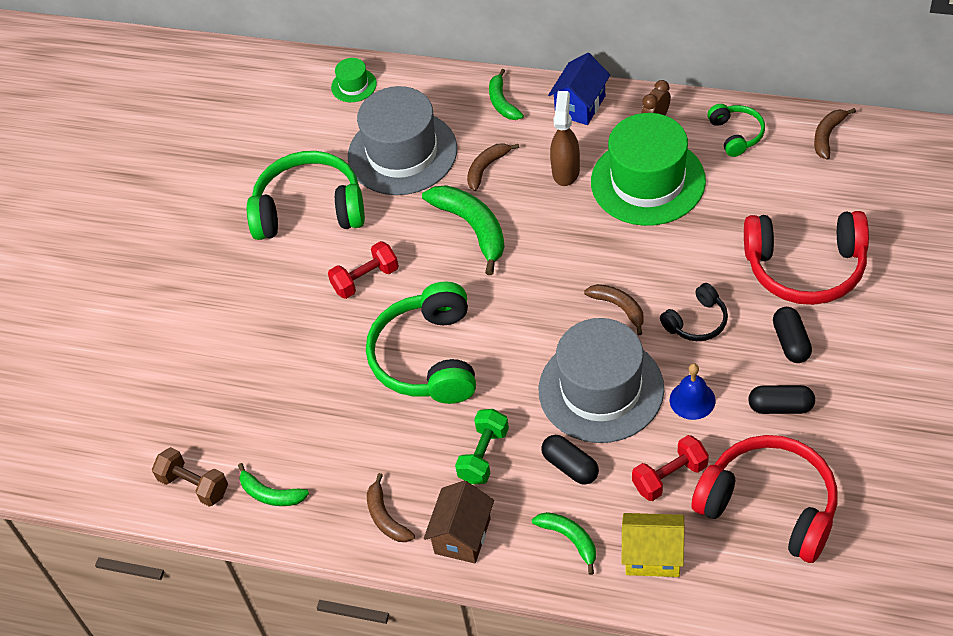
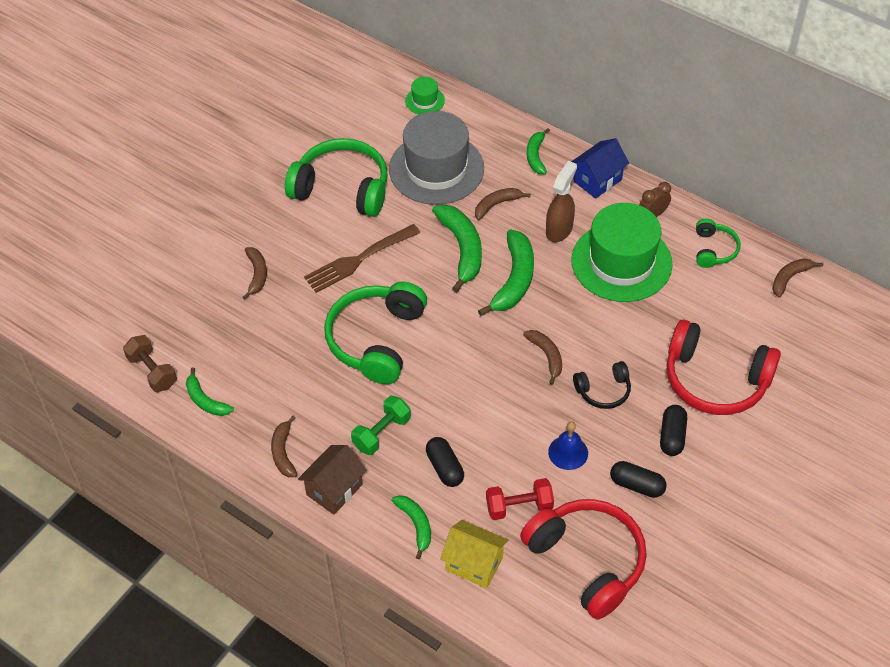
camera: 15 degrees right, 0 degrees up
red dumbbell [328,241,399,299] -> brown fork [304,224,420,293]
grey hat [539,318,664,443] -> none
none -> brown banana [243,247,267,299]
none -> green banana [478,230,534,316]

